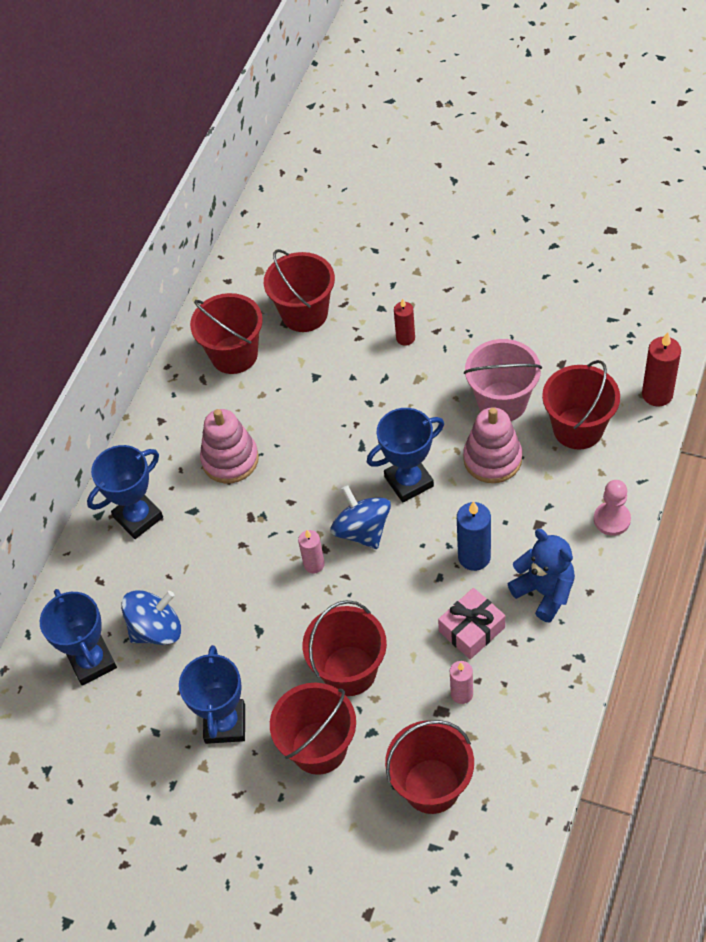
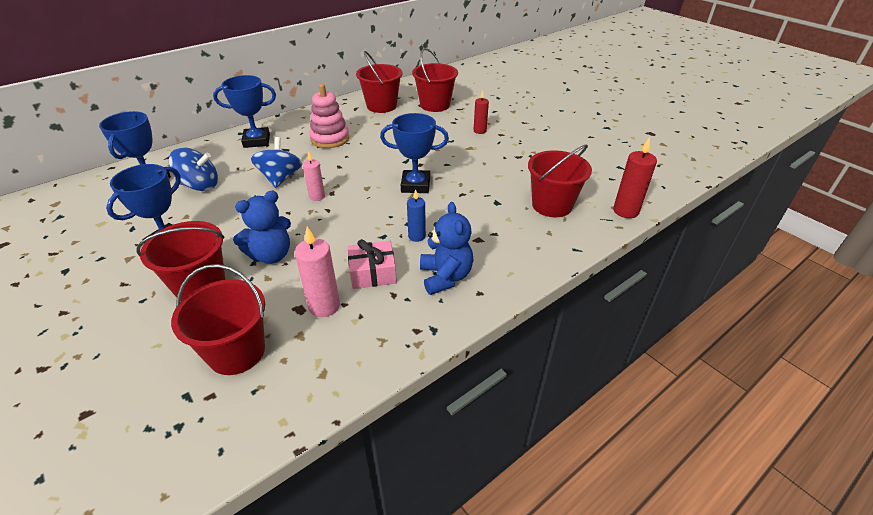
camera: 25 degrees right, 15 degrees down
red bucket [302,600,387,696] -> blue teddy bear [233,191,291,264]
blue spinning top [330,485,391,549] -> blue spinning top moved to [251,137,302,188]
pink candle [450,661,473,704] -> pink candle [295,227,340,317], size x1.54
blue candle [457,501,491,571] -> blue candle [407,189,426,242], size x0.65
pink stacking toy [463,408,522,483] -> none
pink bucket [464,339,542,421] -> none
pink pawn [594,480,631,536] -> none

